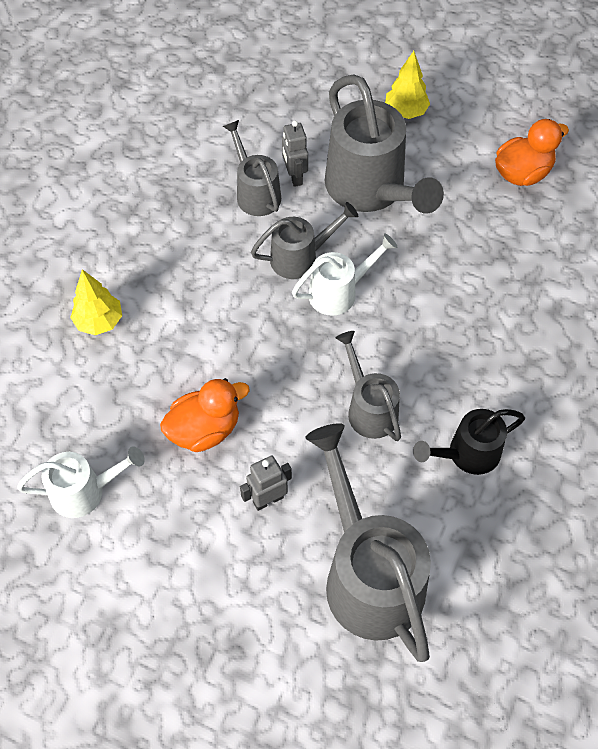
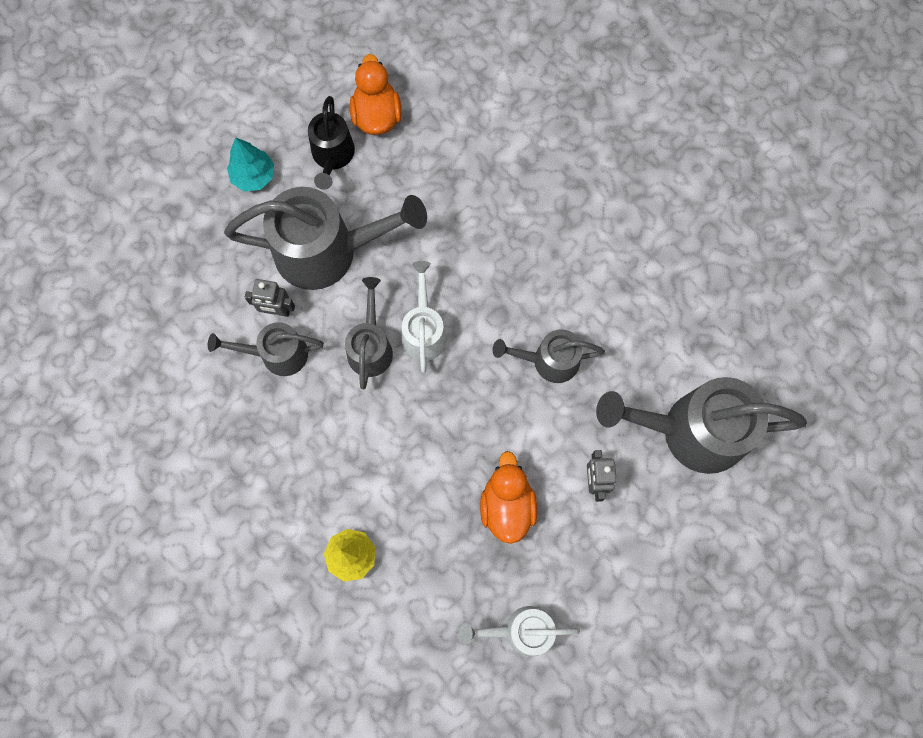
camera: 65 degrees left, 15 degrees up
white watering can [17,446,145,518] -> white watering can turned 105 degrees counterclockwise [459,606,580,657]
yellow tree [385,51,430,119] -> turquoise tree [227,137,274,192]
black watering can [413,409,525,475] -> black watering can moved to [308,96,355,190]

